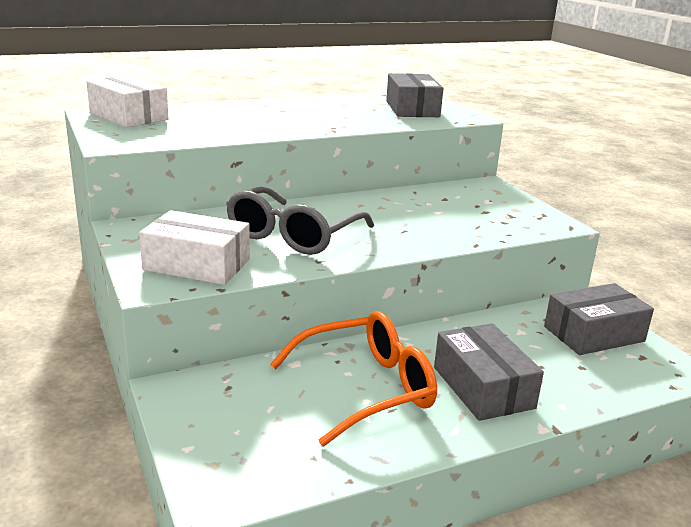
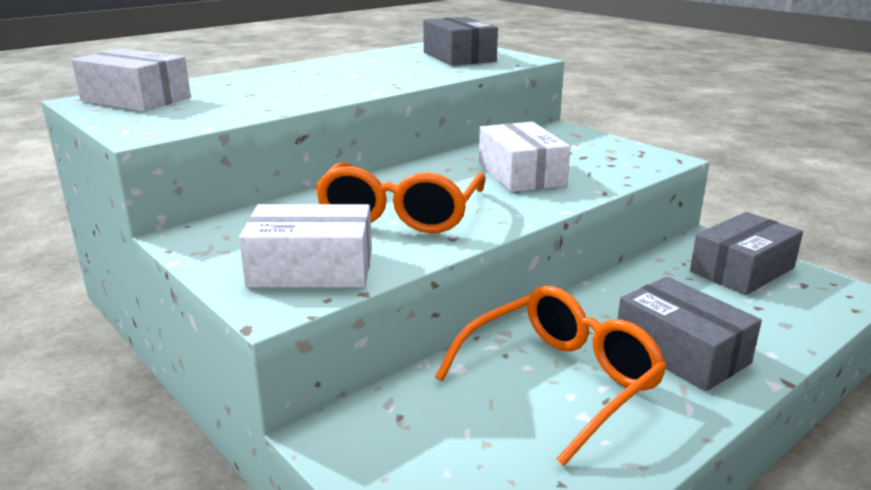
camera: 15 degrees left, 0 degrees up
grey glasses [226,187,374,255] -> orange glasses [315,162,486,233]
none -> white box [479,122,570,192]

